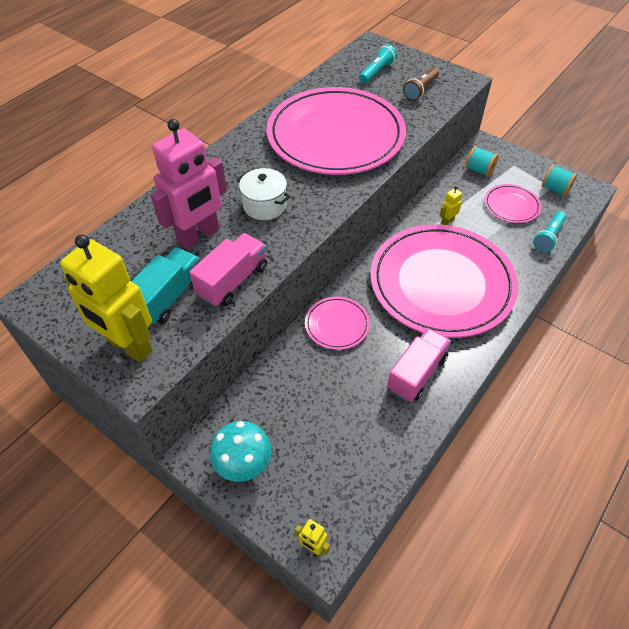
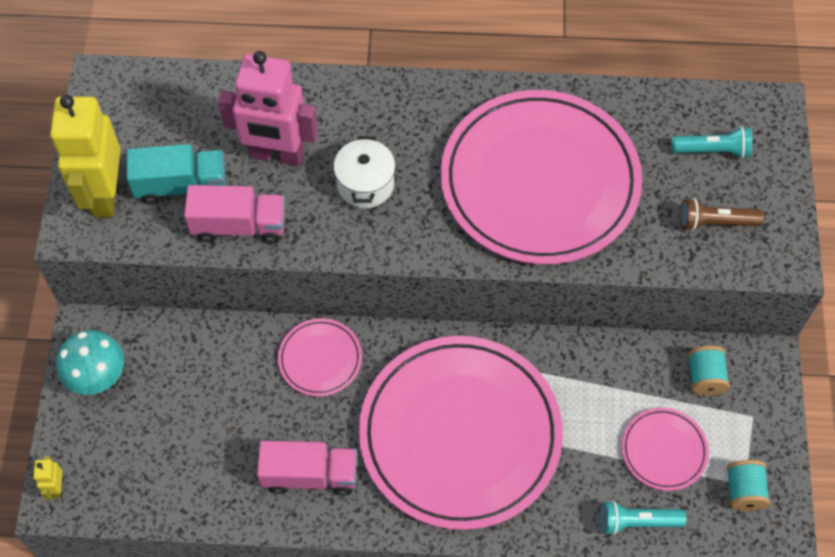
camera: 55 degrees right, 10 degrees up
yellow robot [440,186,462,225] -> none

